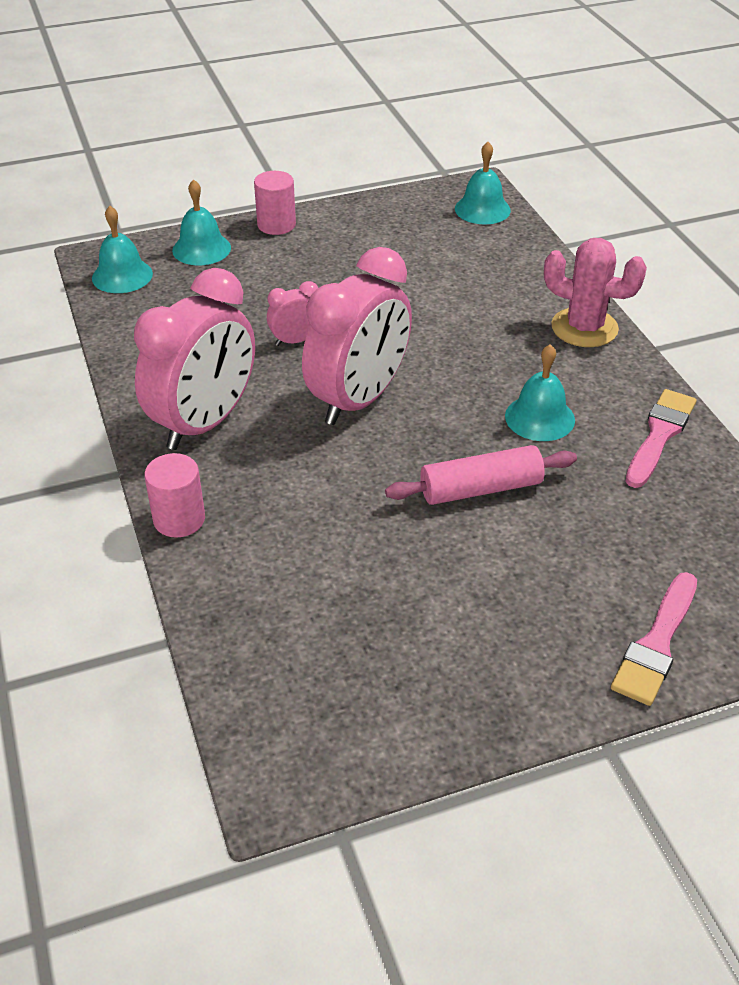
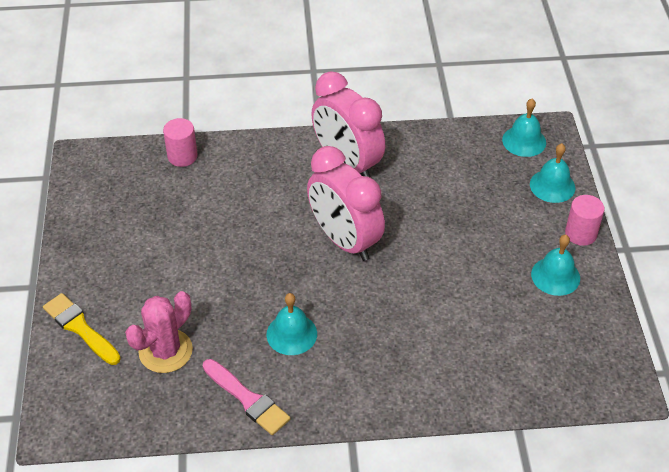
camera: 105 degrees right, 5 degrees up
pink cylinder [144,453,205,538] -> pink cylinder moved to [163,118,198,167]
pink clock [267,281,318,346] -> none
pink rolling pin [385,445,577,505] -> none
turquoise bell [455,142,511,225] -> turquoise bell moved to [531,235,580,296]
pink cactus [544,238,647,347] -> pink cactus moved to [125,291,193,373]
pink brush [611,572,697,706] -> yellow brush [43,293,121,365]

